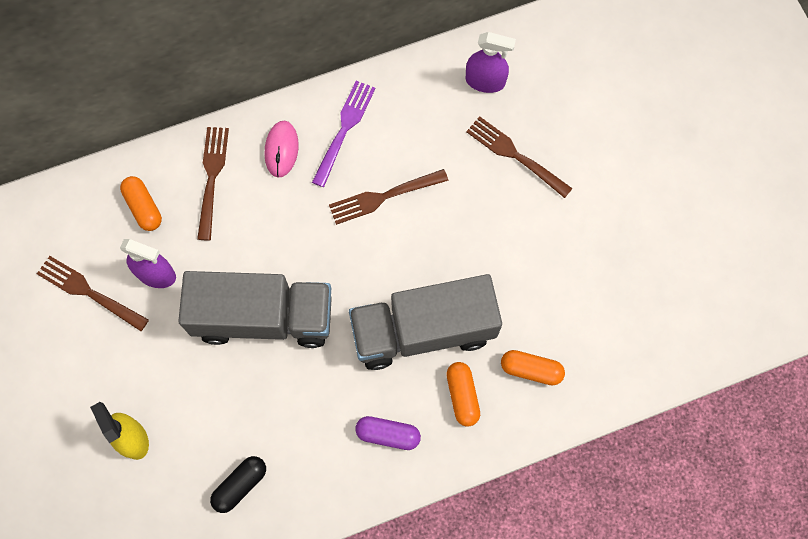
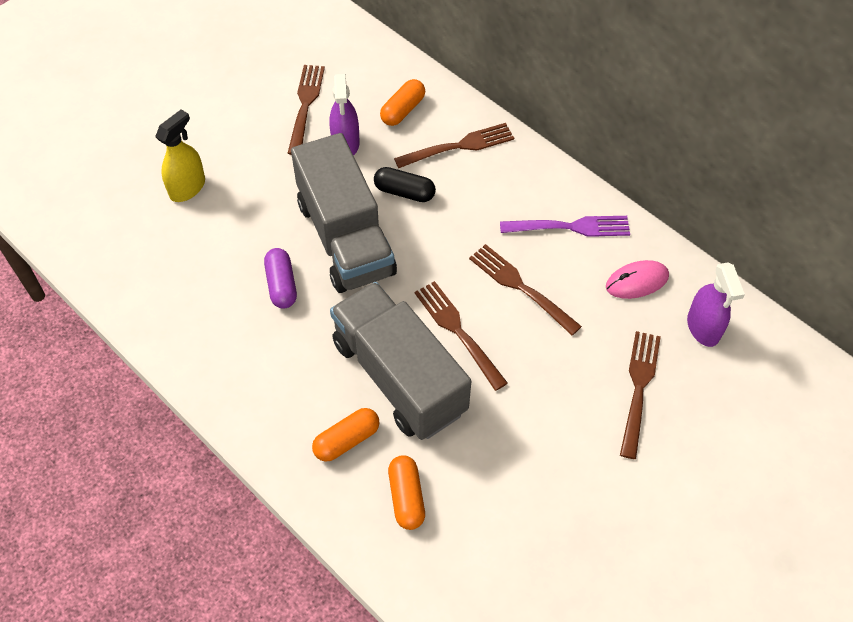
camera: 65 degrees right, 15 degrees down
black capsule [210,456,266,513] -> black capsule moved to [374,167,436,202]
pink mouse [265,121,299,178] -> pink mouse moved to [606,260,669,299]
purple capsule [355,416,421,450] -> purple capsule moved to [264,248,297,309]
none -> brown fork [414,281,508,391]

